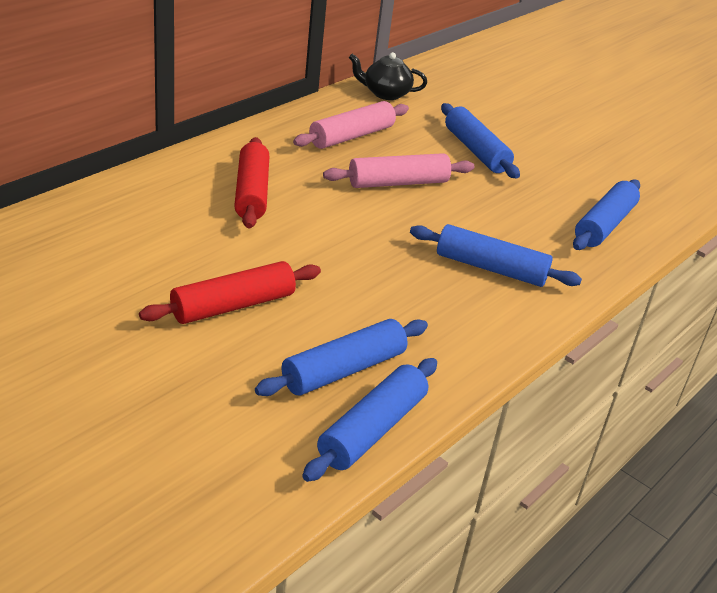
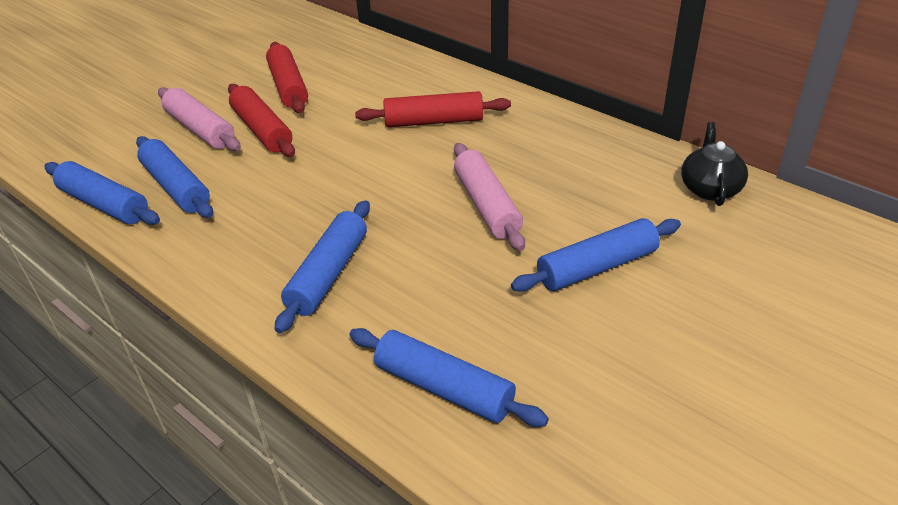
camera: 95 degrees right, 5 degrees up
pink rolling pin [293,101,409,149] -> pink rolling pin moved to [158,87,241,151]
none -> red rolling pin [266,42,308,113]

